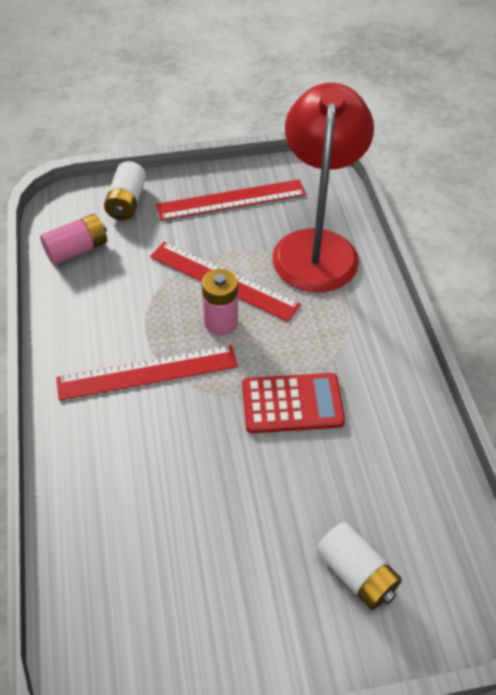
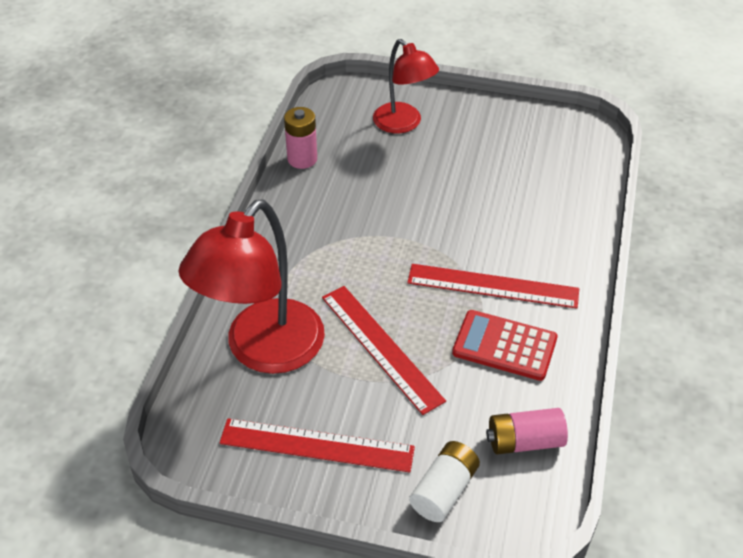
camera: 155 degrees left, 5 degrees down
pink battery [202,269,238,336] -> pink battery moved to [284,107,317,169]
red calculator [242,373,345,433] -> red calculator moved to [452,310,558,381]
white battery [316,522,402,610] -> red lamp [373,39,439,133]

